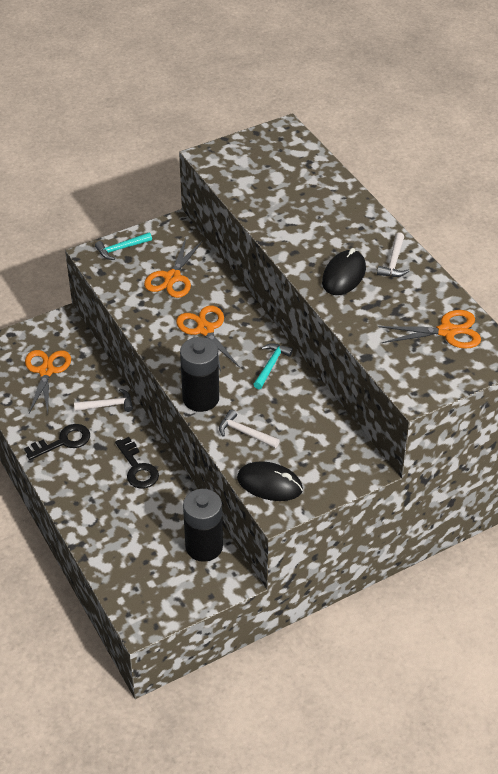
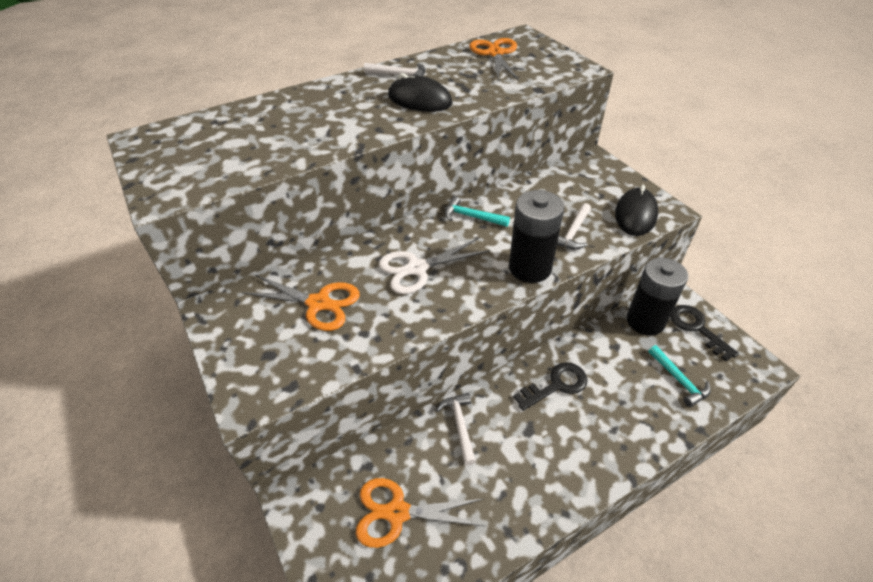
camera: 90 degrees left, 0 degrees up
black key [24,424,90,460] -> black key moved to [670,305,739,361]
turquoise hammer [95,232,152,260] -> turquoise hammer moved to [648,345,711,407]
orange scissors [176,306,240,371] -> white scissors [379,238,490,294]

